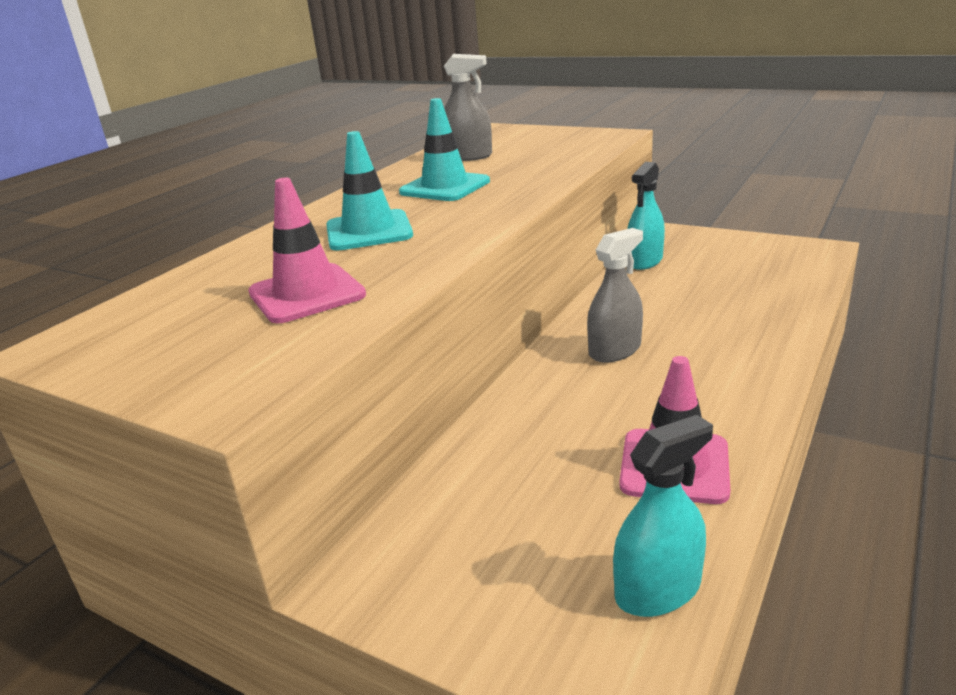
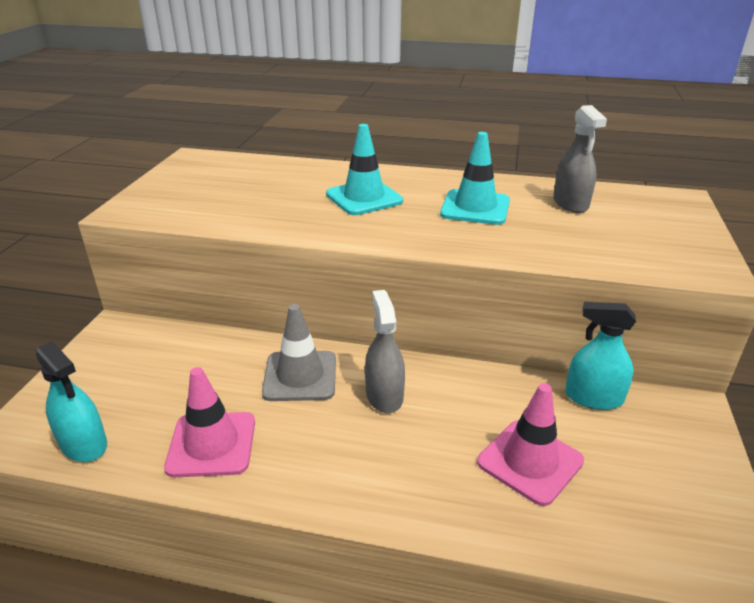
camera: 70 degrees right, 5 degrees up
pink traffic cone [248,178,366,323] -> pink traffic cone moved to [477,383,584,506]
grey spray bottle [587,228,643,362] -> grey spray bottle turned 135 degrees counterclockwise [365,290,405,413]
none -> grey traffic cone [262,304,336,401]

